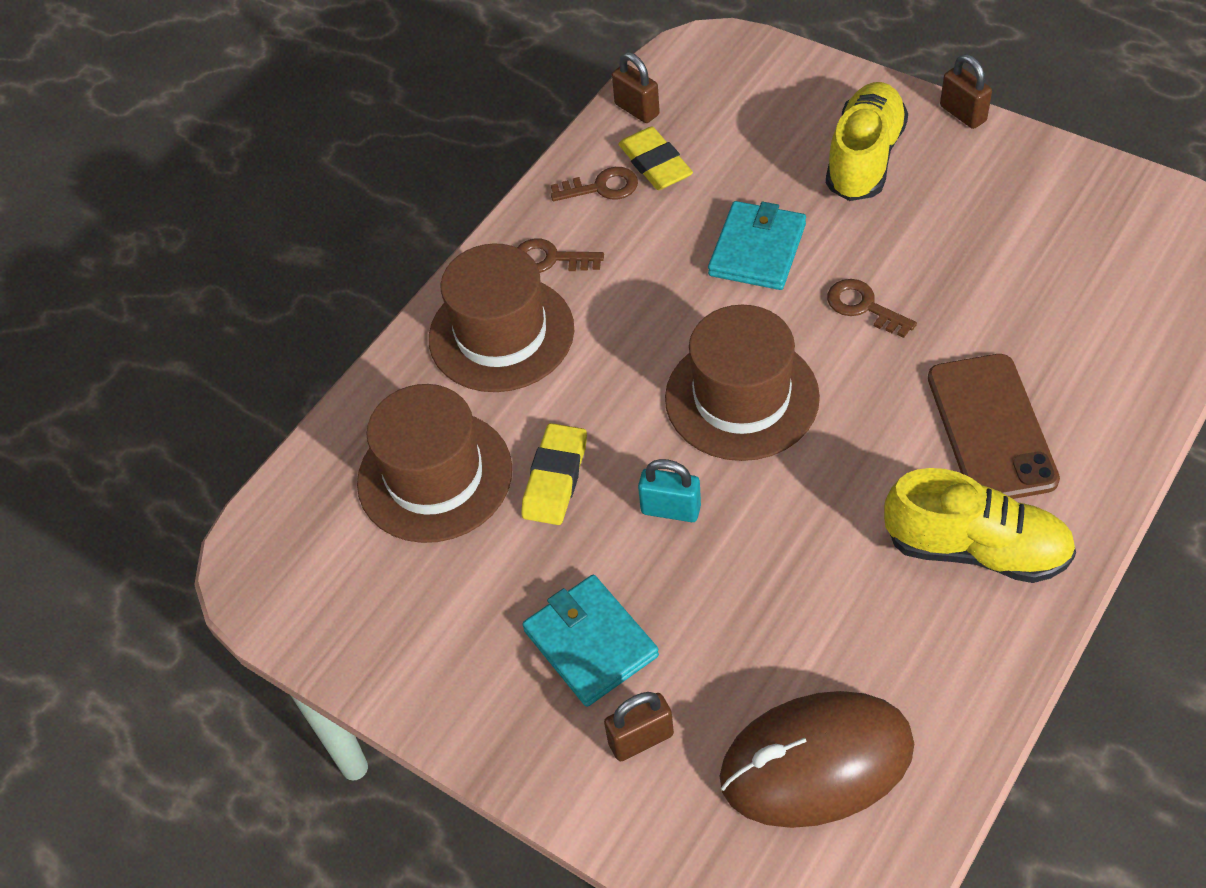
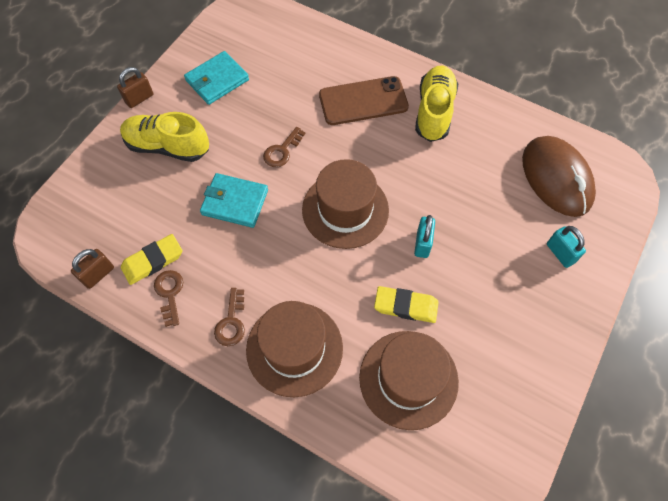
camera: 100 degrees left, 10 degrees up
turquoise wallet [522,575,659,707] -> turquoise wallet moved to [184,51,249,105]
brown padlock [604,692,674,761] -> turquoise padlock [547,226,586,268]

